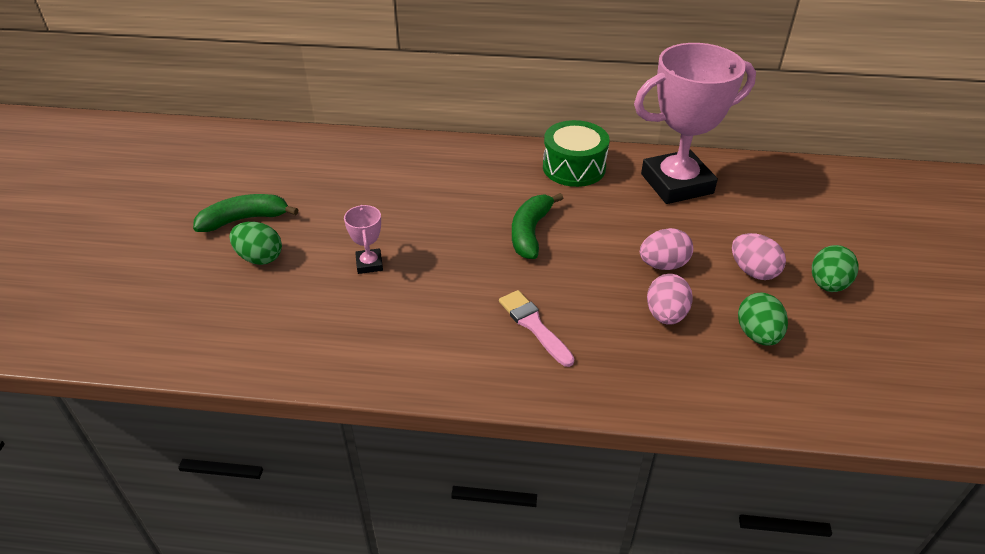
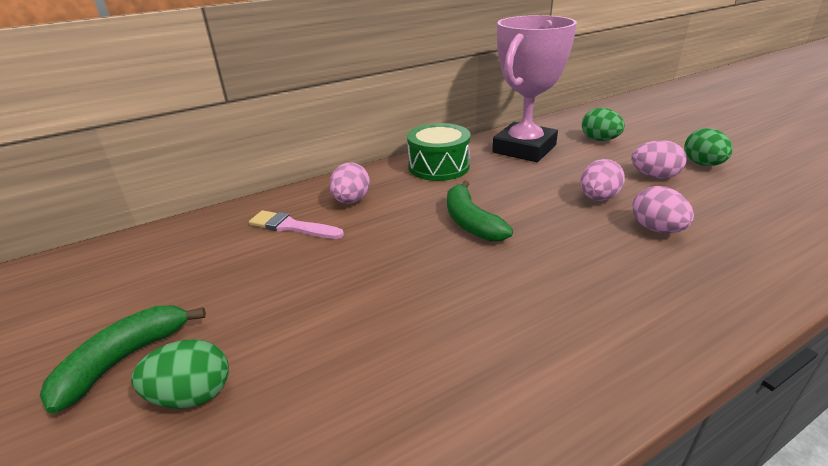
camera: 35 degrees left, 10 degrees down
pink trophy [344,205,383,274] -> none
pink brush [499,290,575,367] -> pink brush moved to [249,210,344,239]
green egg [738,292,788,346] -> green egg moved to [582,108,625,141]
none -> pink egg [329,162,370,204]

